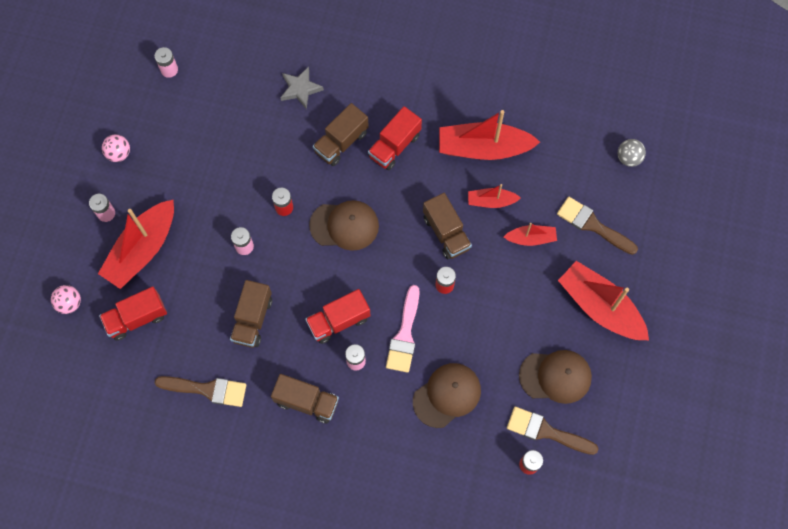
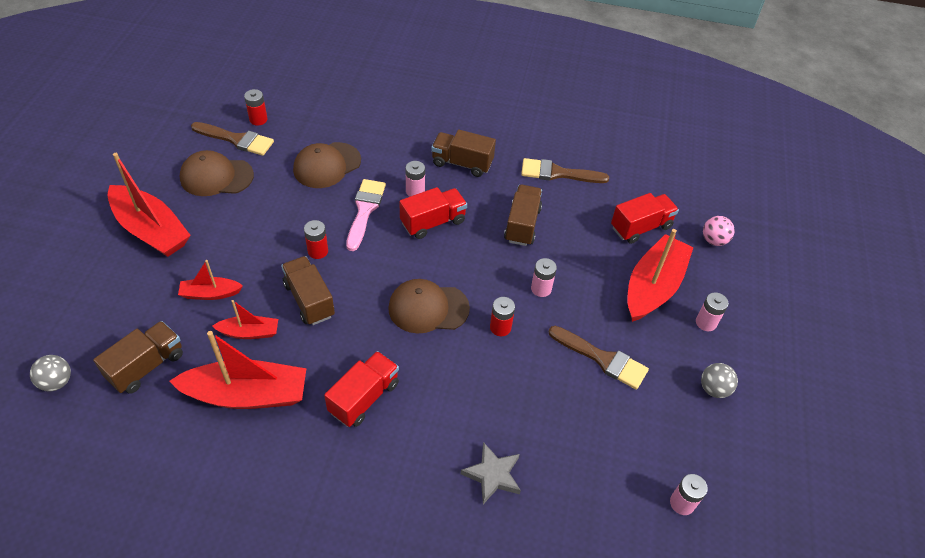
camera: 175 degrees right, 20 degrees down
pink ball [102,135,130,162] -> grey ball [701,363,738,398]
brown truck [313,103,369,166] -> brown truck moved to [93,321,183,394]
brown brush [557,197,638,255] -> brown brush moved to [549,326,649,390]

